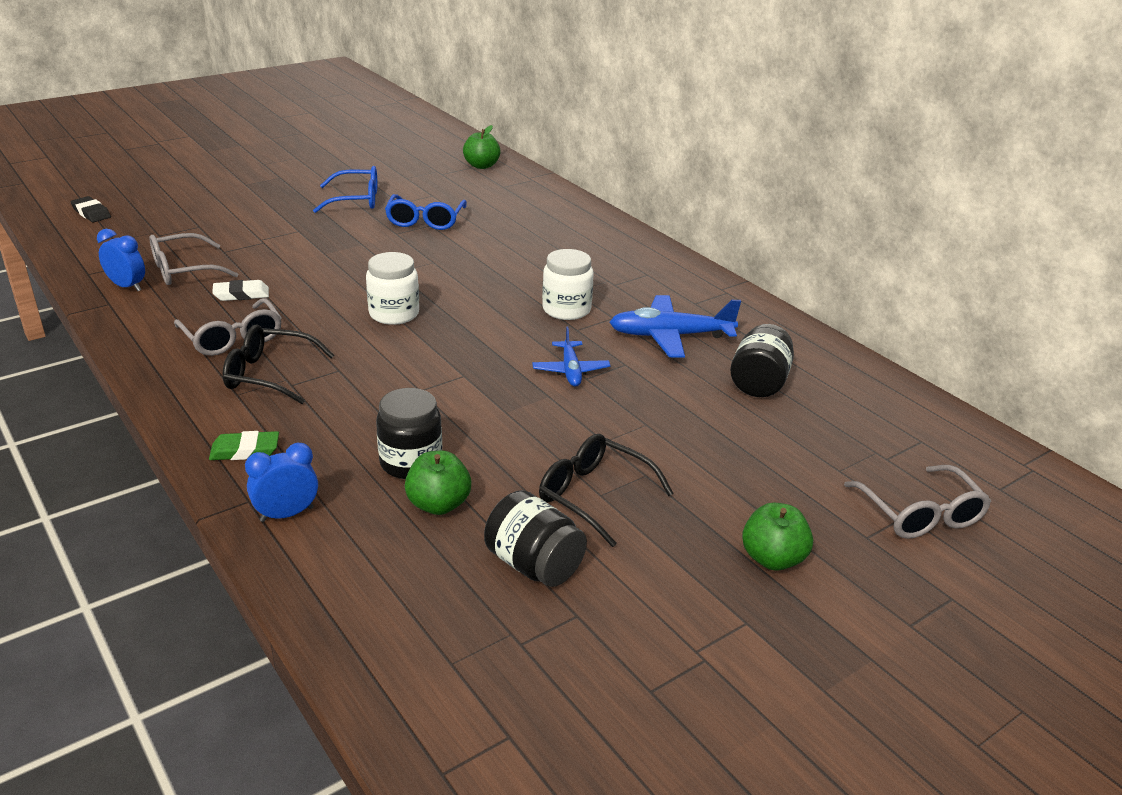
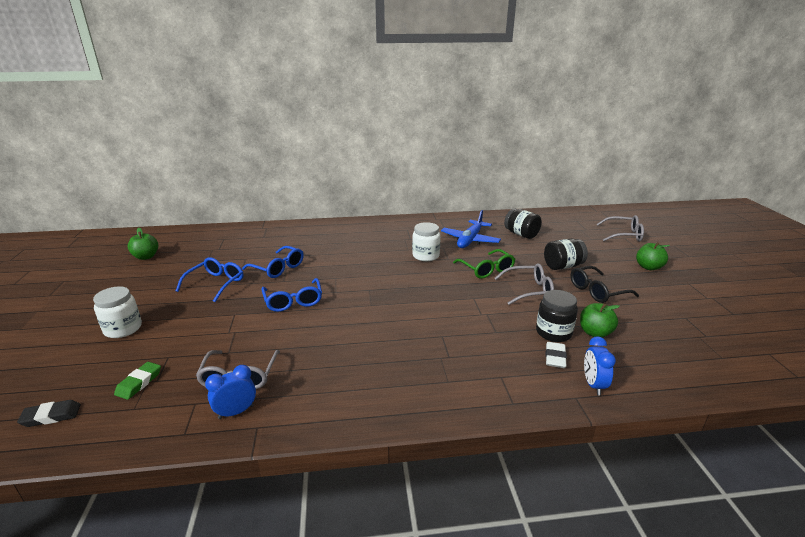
camera: 60 degrees left, 5 degrees down
grey glasses [174,298,282,356] -> grey glasses moved to [495,263,554,305]
green eraser [209,431,279,460] -> green eraser moved to [114,362,161,400]
white eraser [212,280,269,301] -> white eraser moved to [546,342,567,368]
black glasses [223,325,335,404] -> none
white jar [366,252,419,325] -> white jar moved to [93,286,142,338]
green apple [463,125,501,169] -> green apple moved to [128,228,158,260]
black jar [484,490,587,587] -> black jar moved to [544,239,588,270]
blue plane [532,326,610,387] -> green glasses [453,249,515,279]
none -> blue glasses [261,278,322,312]

